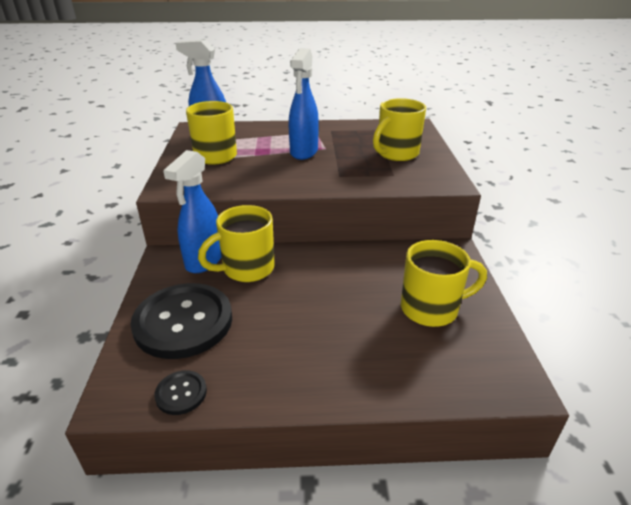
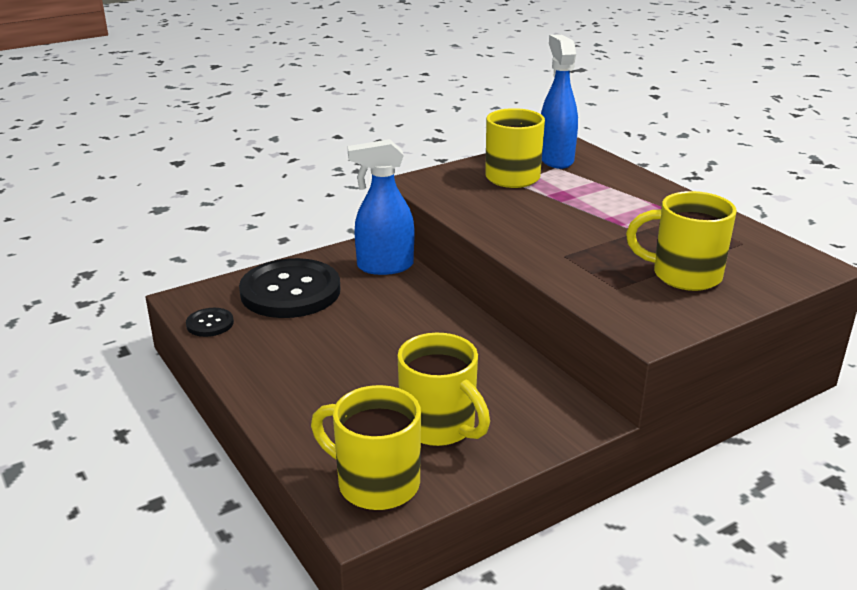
camera: 60 degrees right, 5 degrees down
yellow mug [198,205,275,282] -> yellow mug moved to [311,385,421,510]
blue spray bottle [289,48,319,160] -> none

